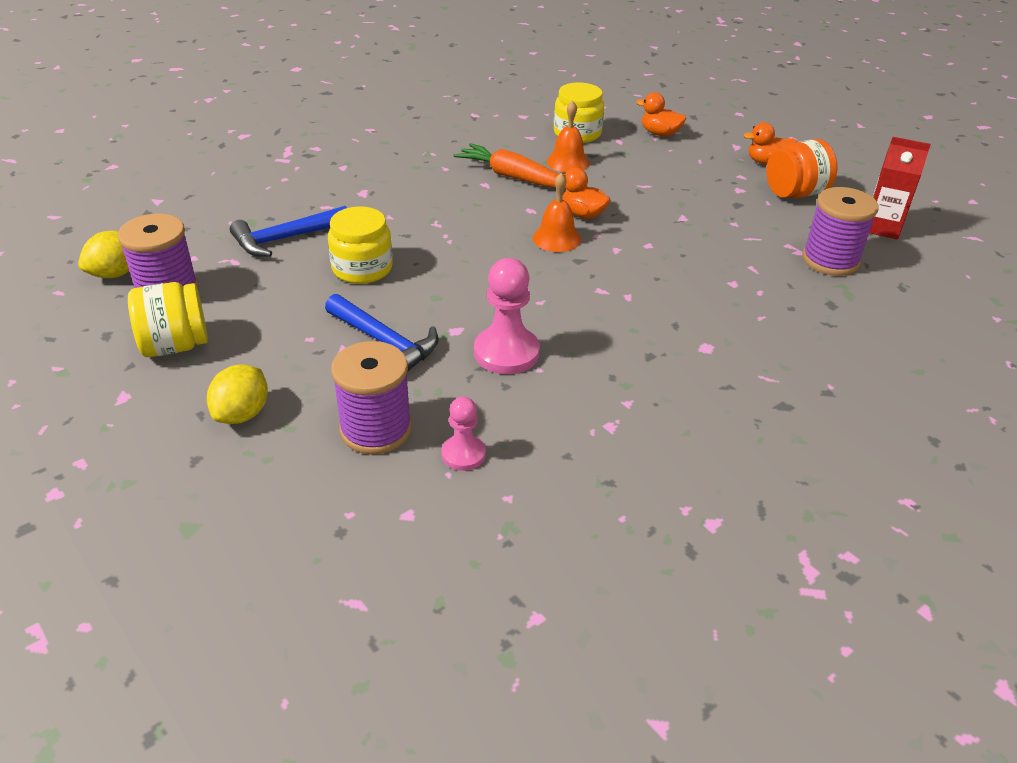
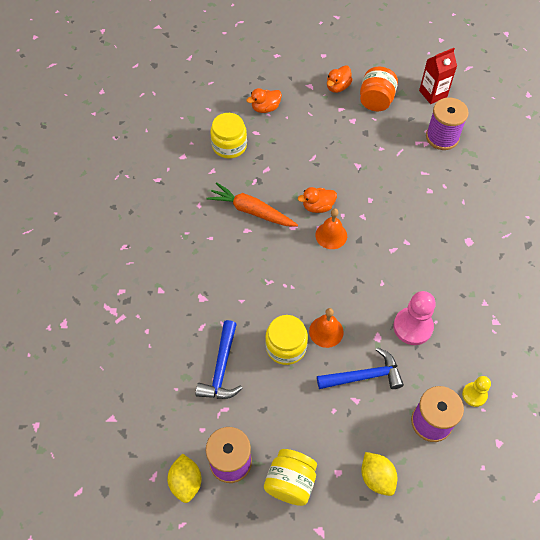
camera: 50 degrees left, 20 degrees up
pink pawn [441,397,486,471] -> yellow pawn [462,376,491,407]
orange carrot [454,143,566,189] -> orange carrot turned 45 degrees clockwise [206,182,298,226]
orange bell [547,101,590,173] -> orange bell moved to [309,308,344,348]

